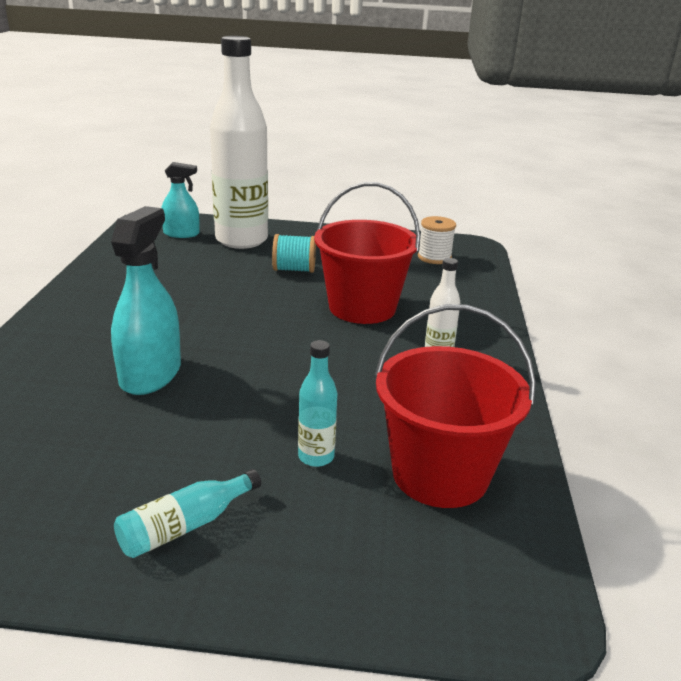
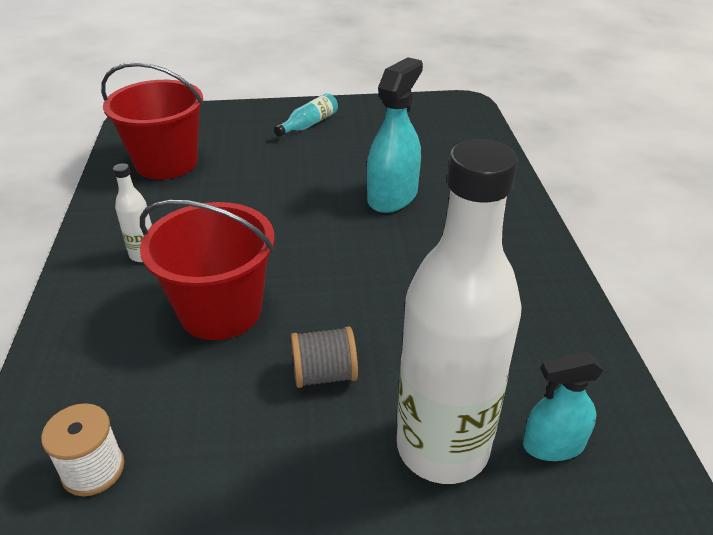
camera: 170 degrees right, 10 degrees up
turquoise spray bottle [111,206,181,395] -> turquoise spray bottle turned 150 degrees counterclockwise [367,57,423,213]
turquoise spool [272,234,316,273] -> grey spool [291,326,358,388]
turquoise bottle [298,340,337,467] -> none

